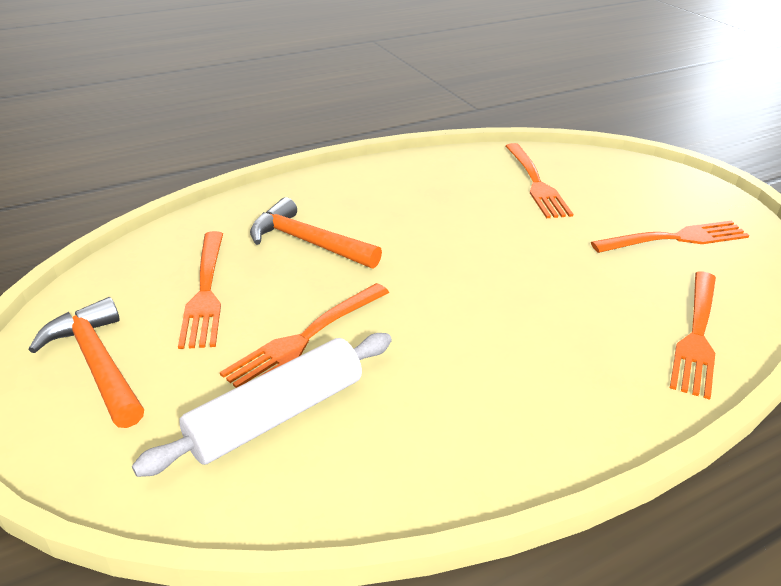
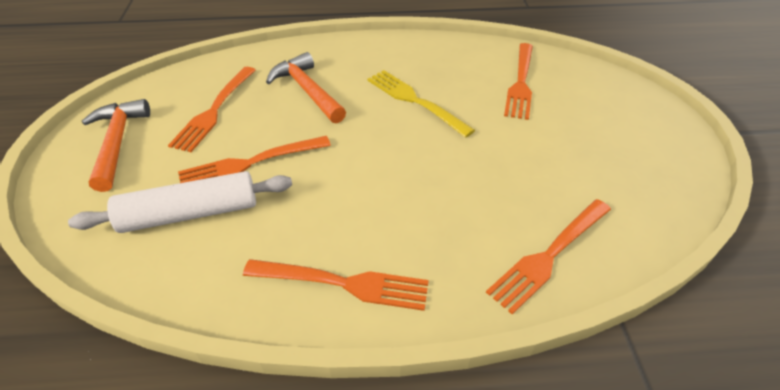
camera: 25 degrees right, 10 degrees up
orange fork [591,220,749,253] -> orange fork moved to [243,259,429,311]
none -> yellow fork [367,70,475,138]

